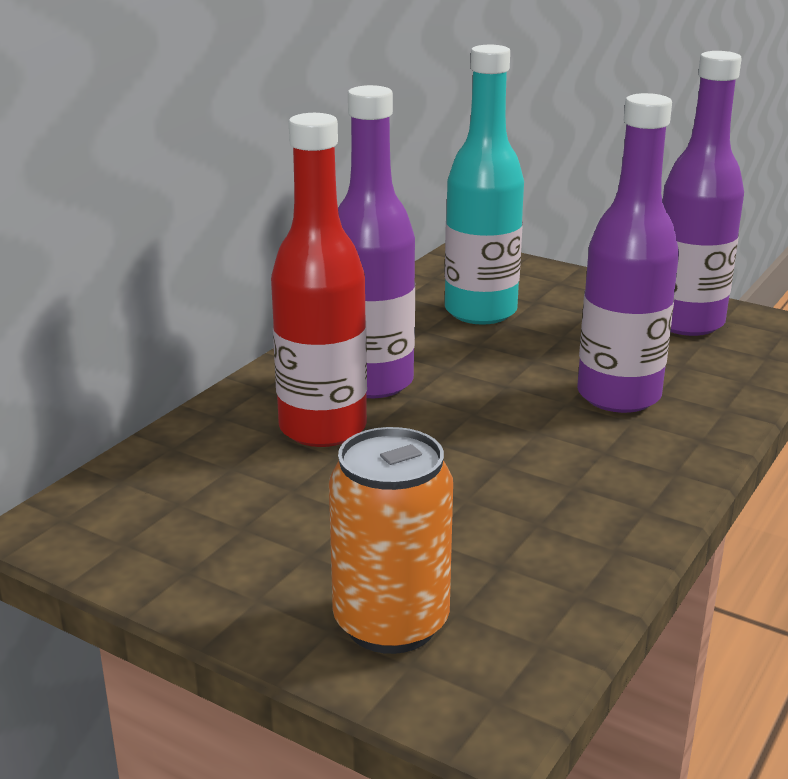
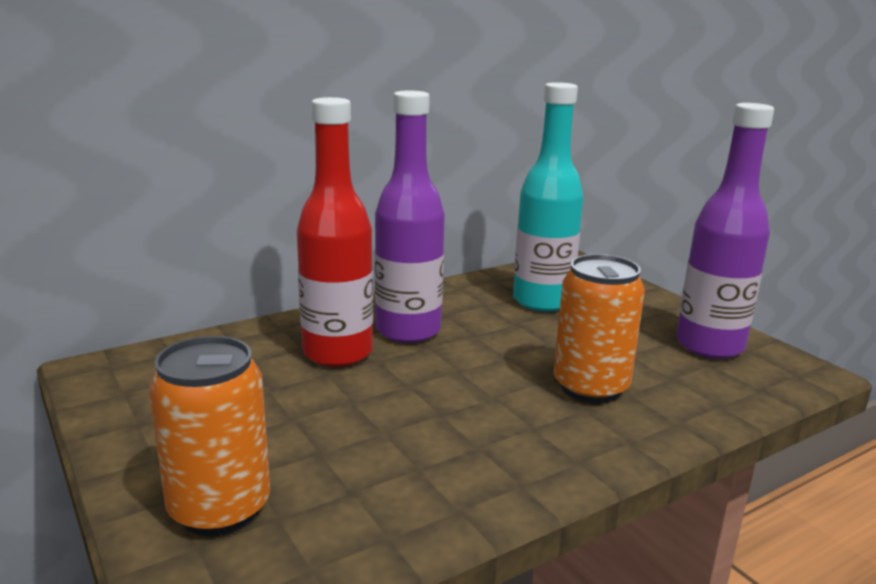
camera: 25 degrees right, 5 degrees down
purple bottle [577,93,679,413] -> orange can [554,254,645,403]

